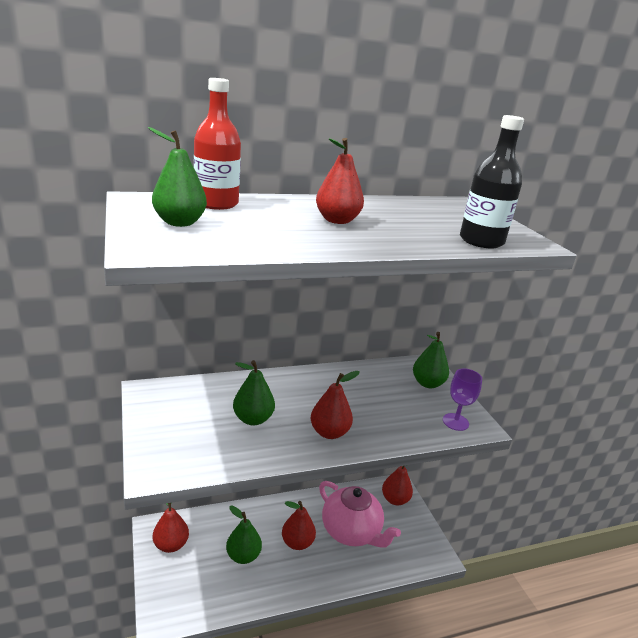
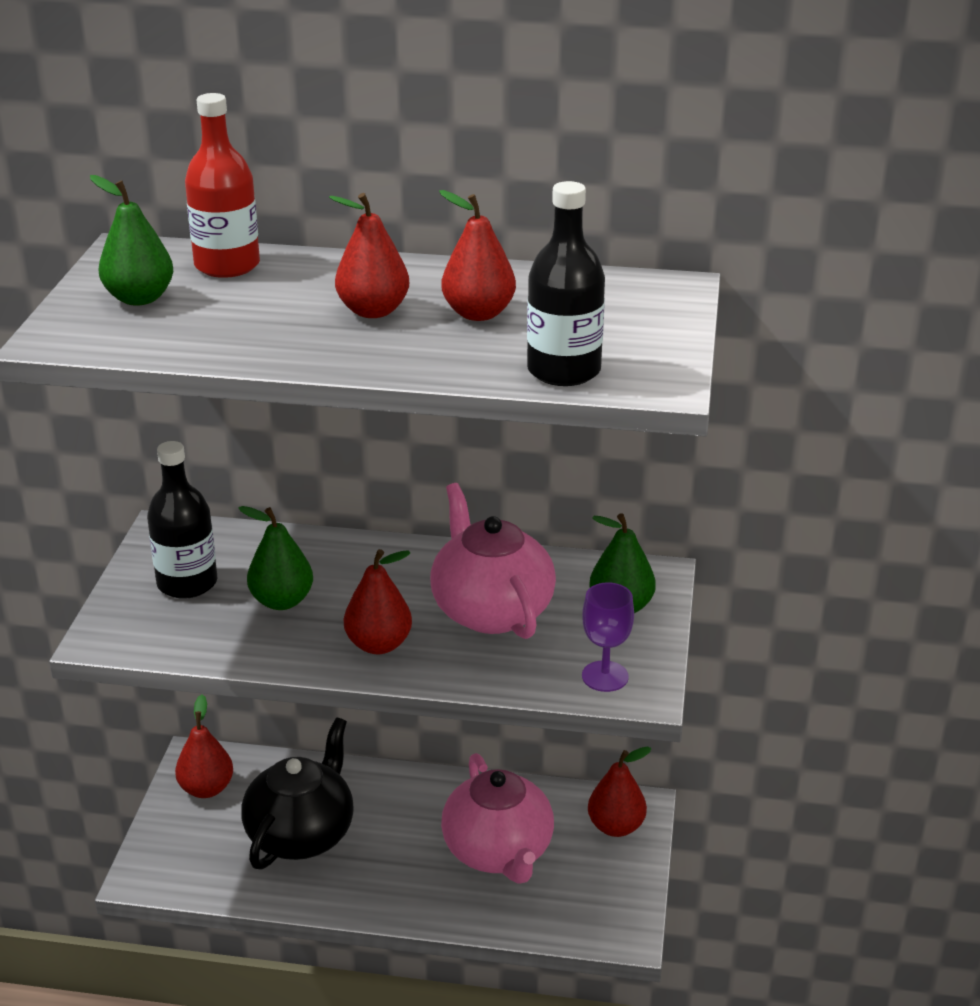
camera: 30 degrees right, 5 degrees up
green pear [226,505,262,564] -> black teapot [241,717,354,870]
red pear [282,501,316,550] -> red pear moved to [439,190,516,321]
none -> black bottle [147,441,217,599]
none -> pink teapot [430,483,556,639]

